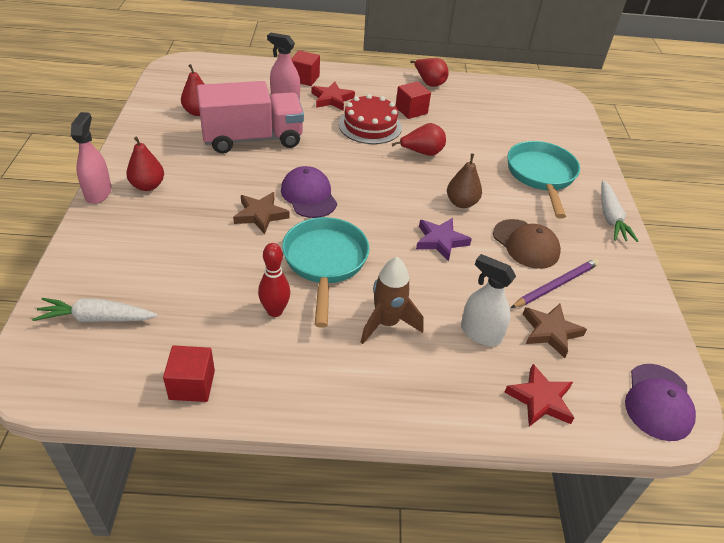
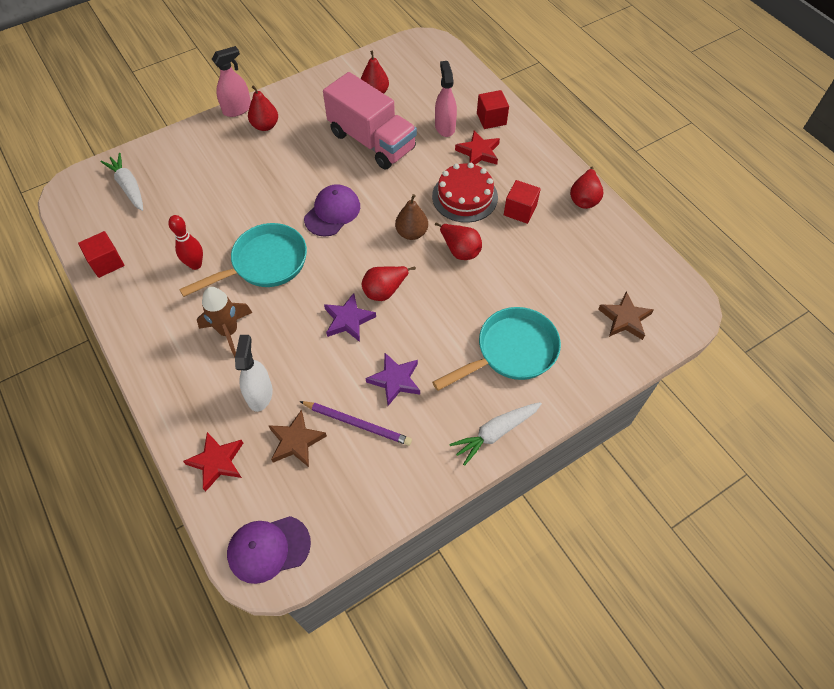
camera: 60 degrees right, 15 degrees up
brown star [233,192,289,234] -> brown star moved to [598,291,654,340]
brown pear [447,154,482,208] -> brown pear moved to [395,194,428,240]
brown cap [493,219,561,269] -> purple star [366,353,420,406]
none -> red pear [361,266,416,301]

